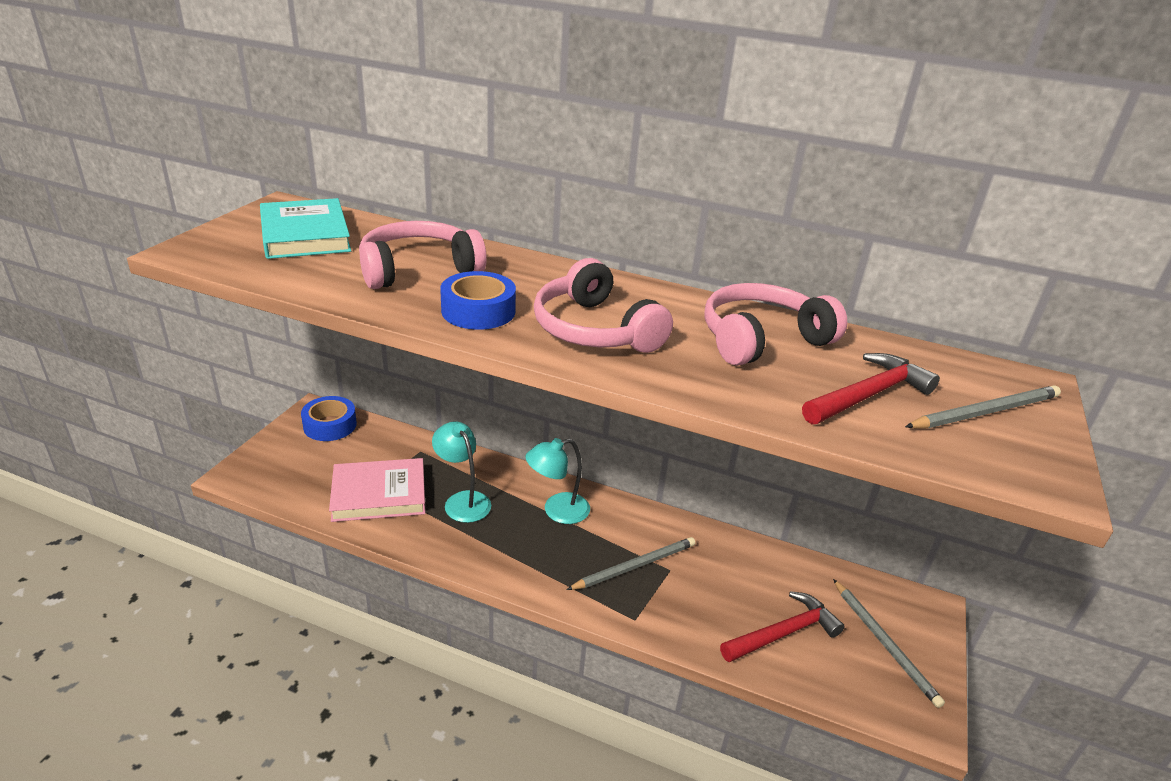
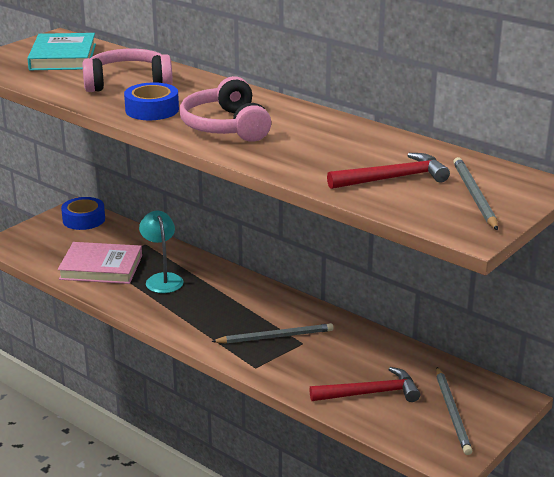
camera: 20 degrees right, 5 degrees down
turquoise lamp [526,438,590,524] -> none
pink headphones [704,283,847,366] -> none
grey pencil [905,385,1061,429] -> grey pencil turned 90 degrees counterclockwise [453,157,498,230]

